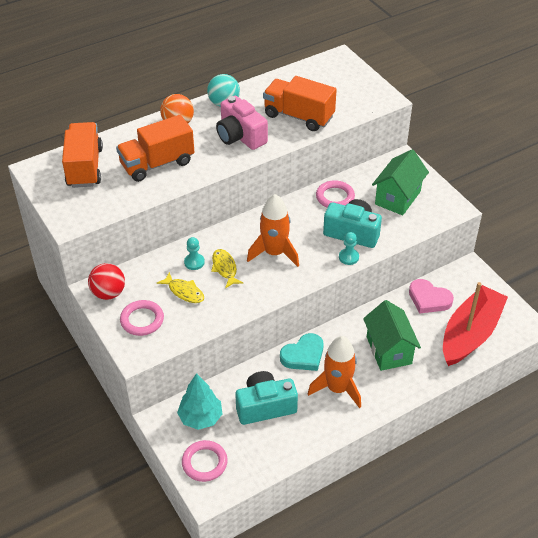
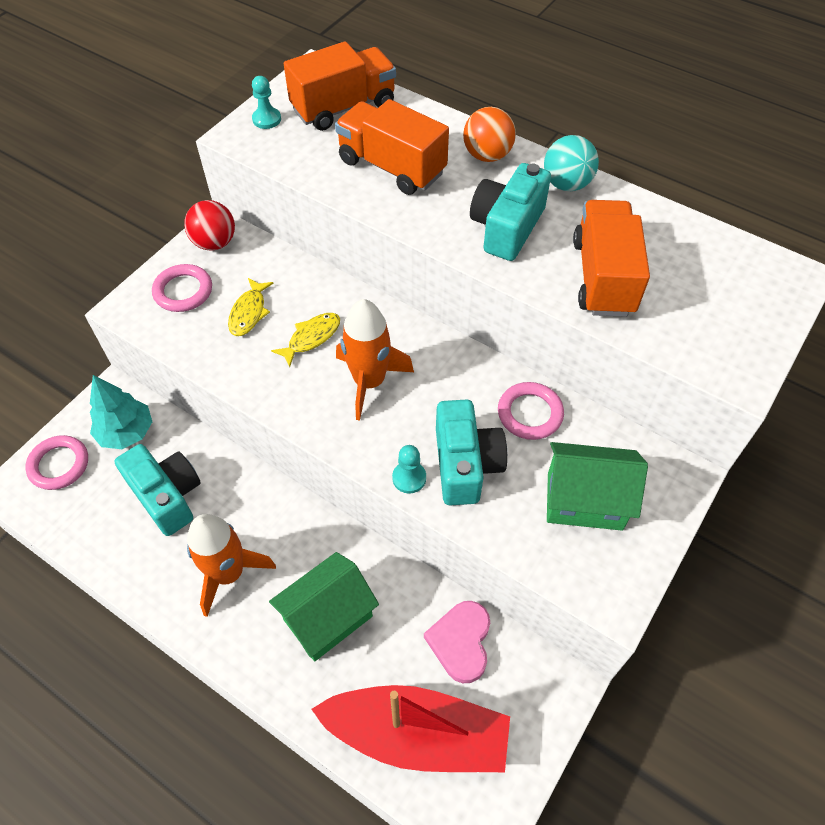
camera: 65 degrees right, 10 degrees up
turquoise pawn [184,237,205,270] -> turquoise pawn moved to [252,76,281,129]
pink camera [216,96,268,150] -> turquoise camera [470,163,551,261]
turquoise heart [280,333,324,371] -> none

